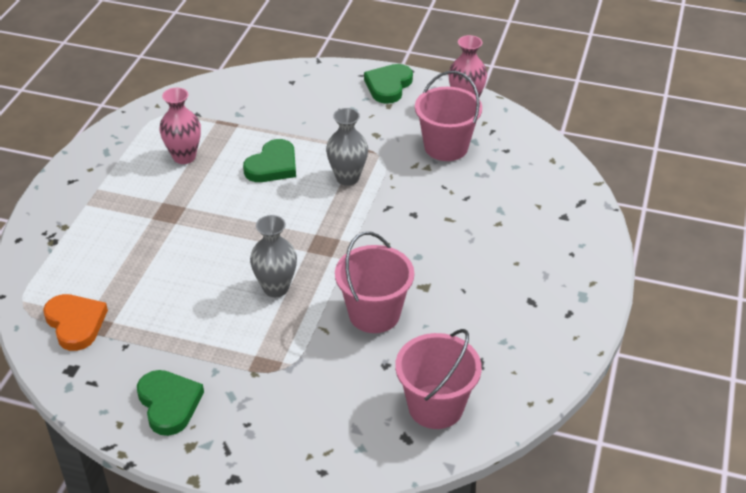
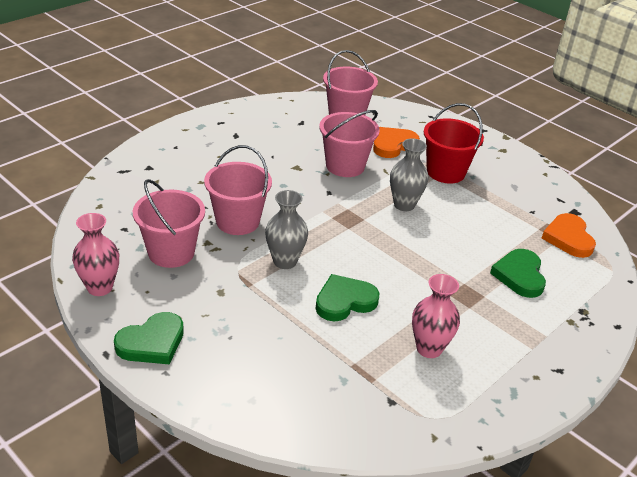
camera: 155 degrees left, 5 degrees down
green heart [137,370,204,436] -> green heart moved to [490,249,546,298]
none -> pink bucket [204,145,272,235]
none -> orange heart [373,127,420,158]
none -> red bucket [424,103,484,184]

